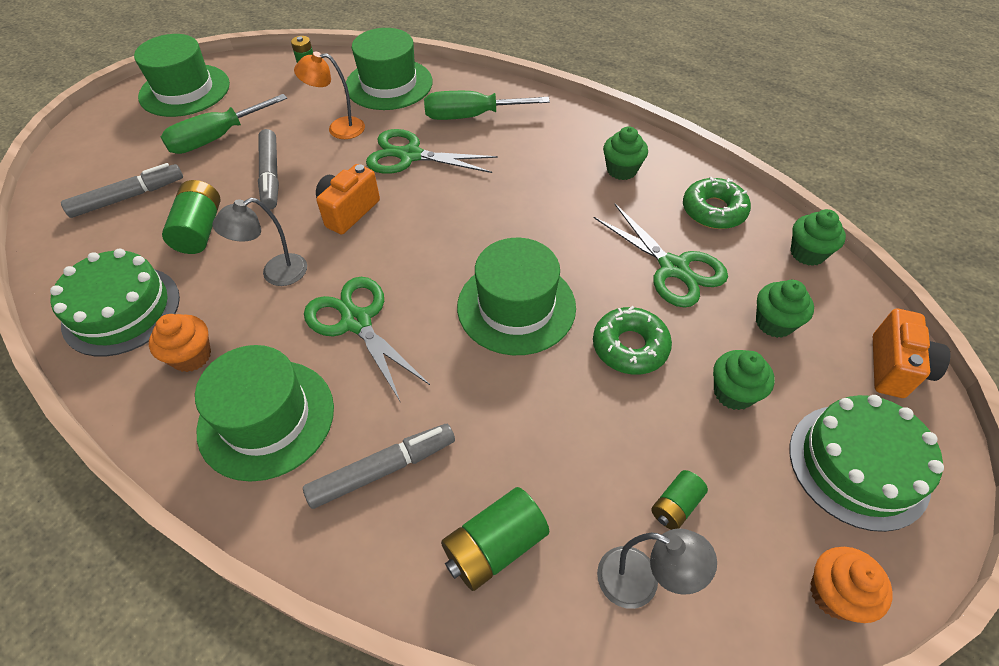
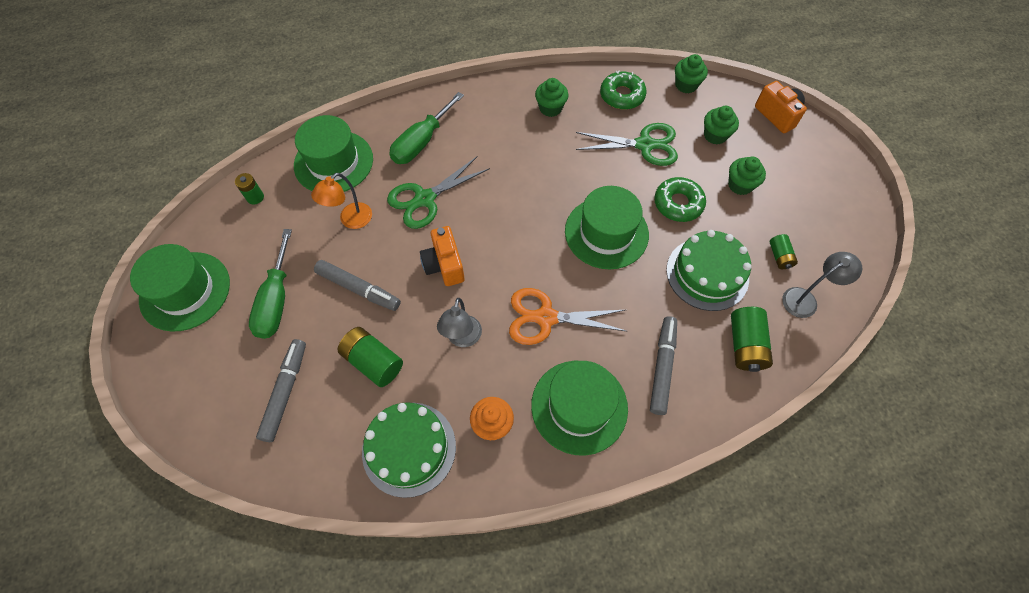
camera: 50 degrees left, 10 degrees up
green scissors [304,277,430,403] -> orange scissors [509,288,628,345]
green cake [790,395,944,532] -> green cake moved to [666,230,751,311]
orange cupcake [810,547,893,623] -> none

